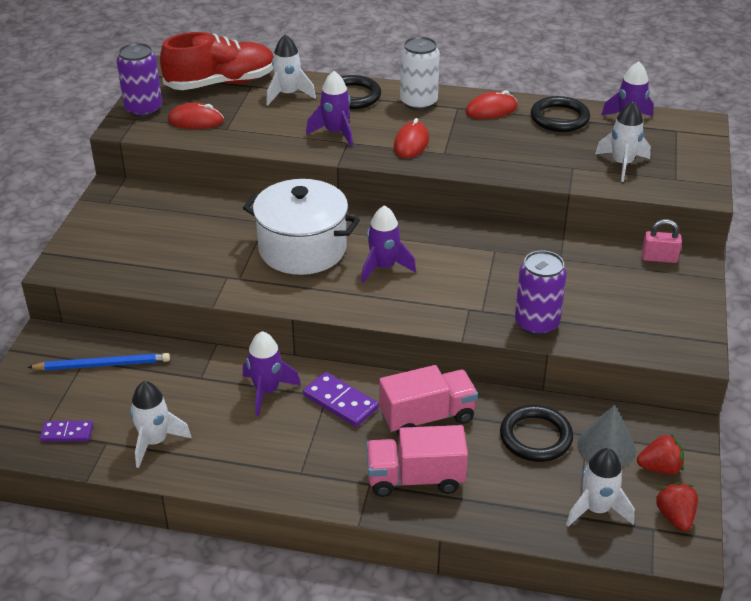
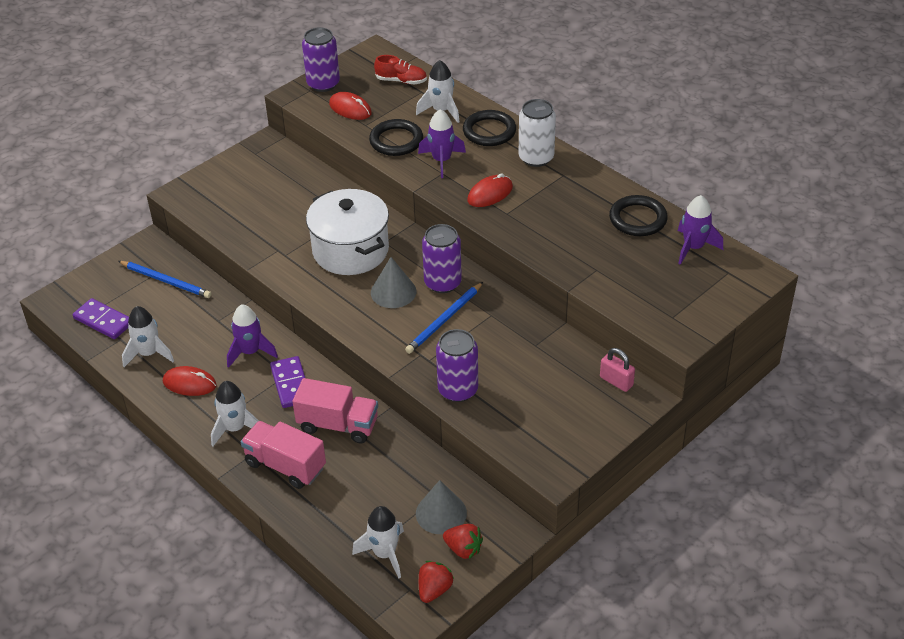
camera: 35 degrees right, 5 degrees up
purple domino [40,421,93,442] -> purple domino [73,298,129,339], size x1.51
red shoe [160,32,274,90] -> red shoe [374,55,427,84], size x0.51
purple rocket [361,205,416,283] -> grey cone [371,257,416,308]
red mouse [465,90,518,119] -> red mouse moved to [163,366,217,396]
black ring [500,405,573,462] -> black ring moved to [369,119,423,156]
white rocket [595,101,651,182] -> white rocket moved to [211,381,259,446]
none -> blue pencil [405,282,483,354]
none -> purple can [422,224,462,293]

